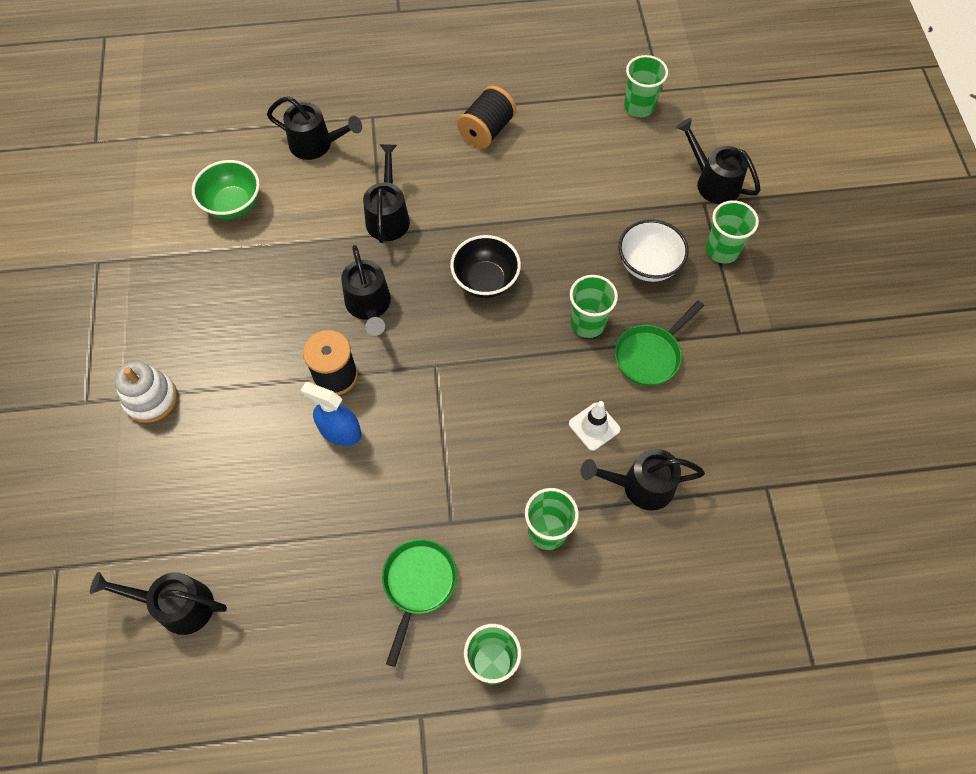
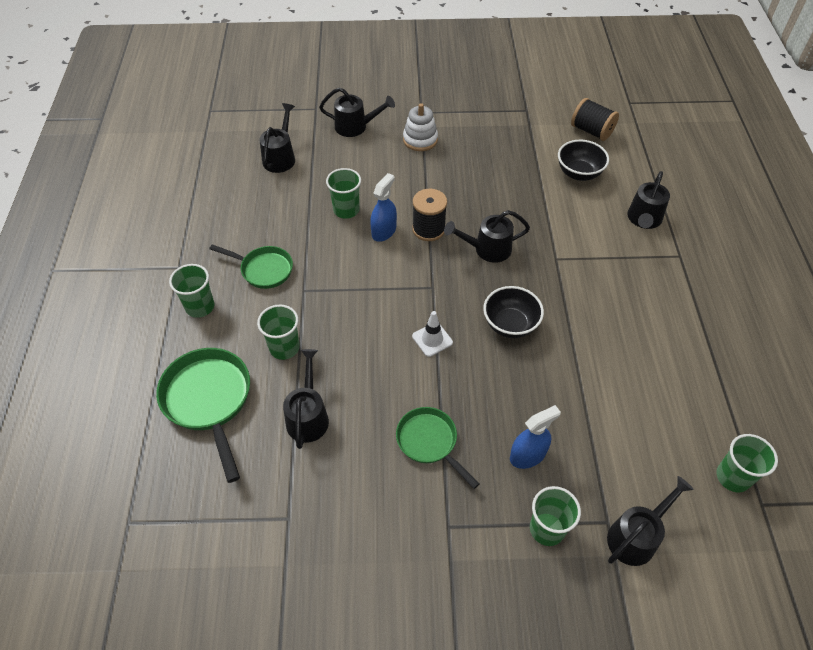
camera: 95 degrees right, 10 degrees down
green bowl [192,160,260,219] -> black bowl [558,140,609,181]
black watering can [363,144,410,243] -> black watering can moved to [319,88,395,137]
black spool [457,86,517,148] -> black spool moved to [571,98,619,141]
white traffic cone [569,401,621,451] -> white traffic cone moved to [412,311,453,357]
green cup [570,275,618,338] -> green cup moved to [326,168,361,219]
white bowl [618,219,689,282] -> blue spray bottle [510,405,561,469]
none -> green pan [156,348,250,483]

